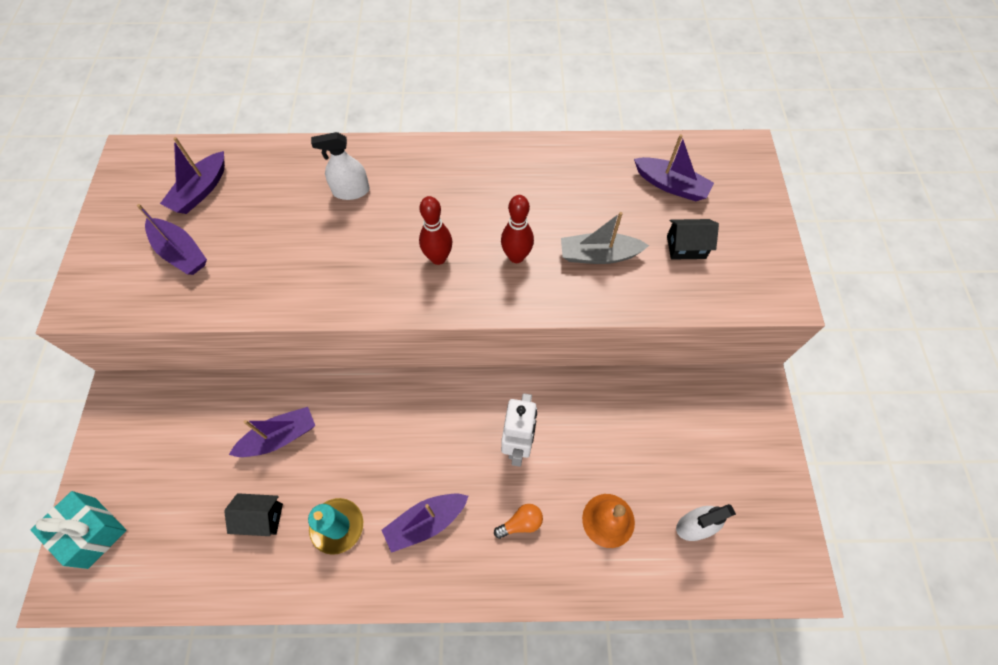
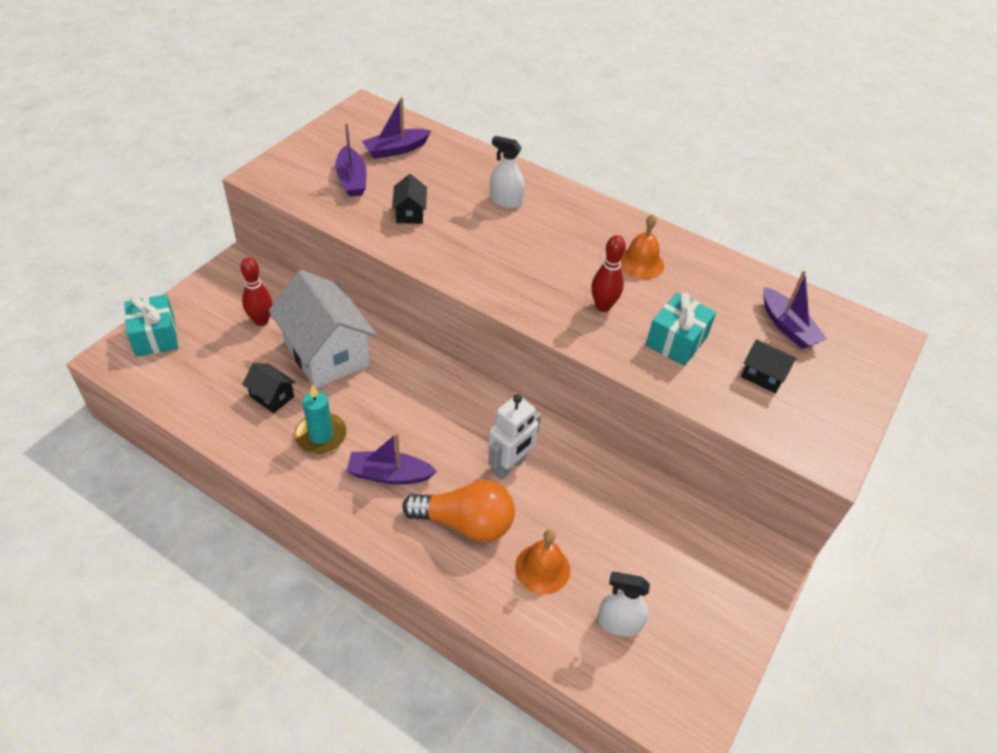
camera: 30 degrees right, 15 degrees down
purple boat [229,407,315,457] -> white house [269,270,377,388]
red bowling pin [419,196,452,265] -> red bowling pin moved to [240,258,272,326]
orange light bulb [494,504,543,539] -> orange light bulb [402,480,515,542], size x2.14
grey boat [561,212,649,264] -> turquoise gift [646,293,716,366]
none -> black house [392,174,427,224]
none -> orange bell [620,214,664,279]

